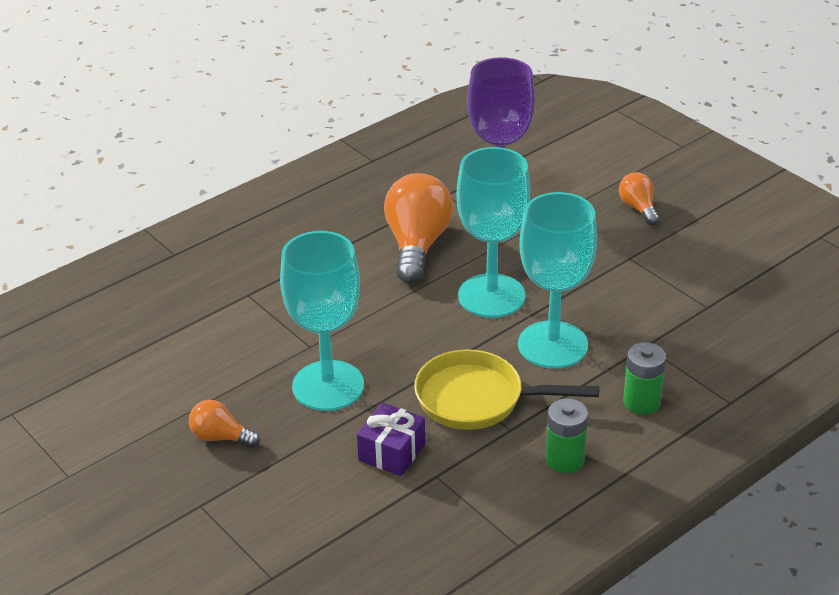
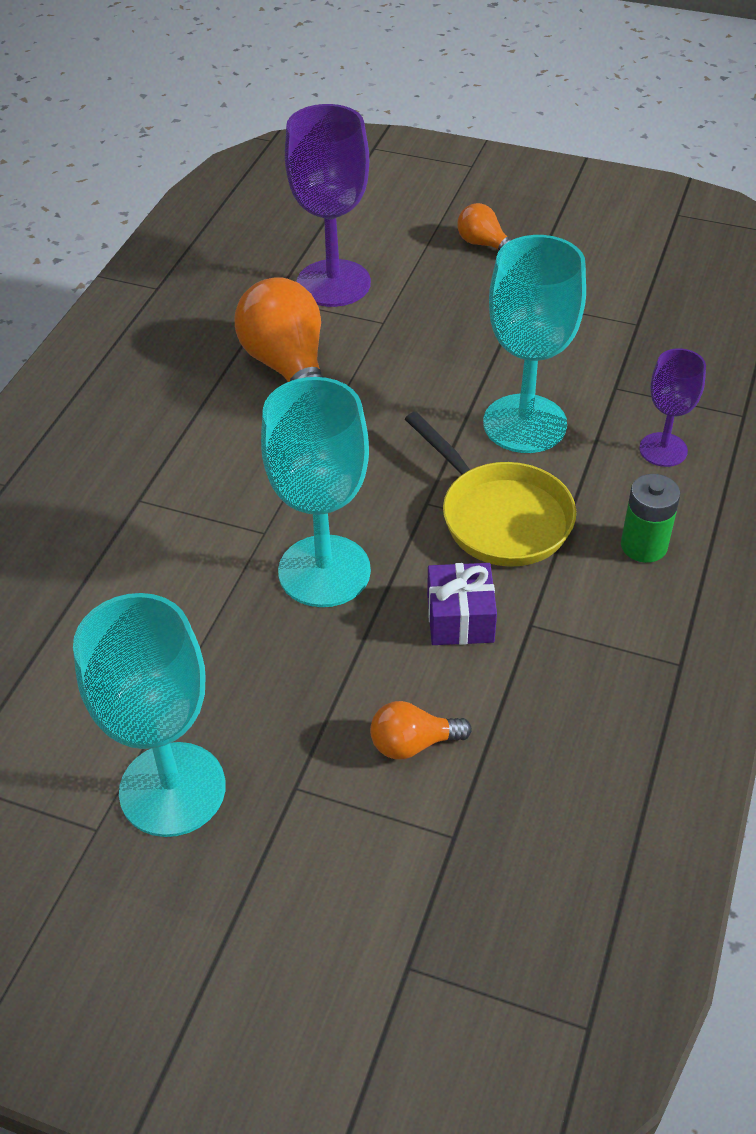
camera: 30 degrees left, 10 degrees up
orange light bulb [189,400,260,448] -> orange light bulb moved to [370,701,472,759]
yellow pan [414,349,599,430] -> yellow pan turned 105 degrees counterclockwise [405,411,576,567]
turquoise goblet [457,147,531,318] -> turquoise goblet moved to [73,593,226,837]
green battery [623,342,666,414] -> purple goblet [639,348,706,467]

